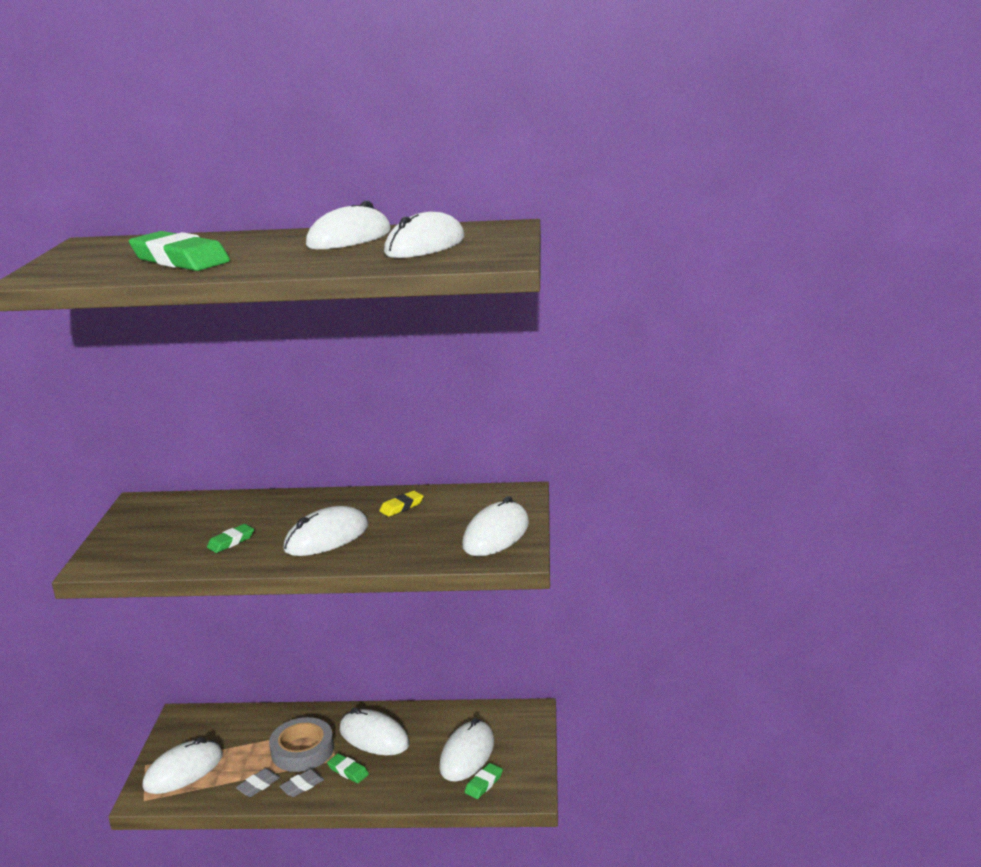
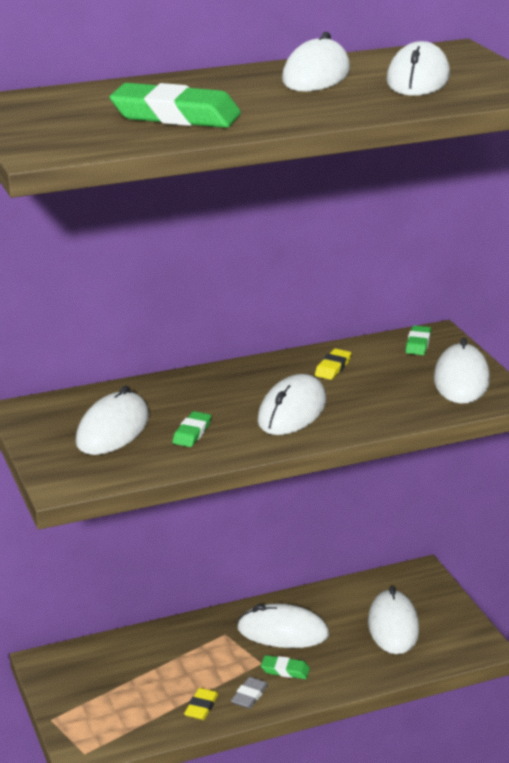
camera: 25 degrees left, 5 degrees up
white mouse [142,737,223,794] -> white mouse moved to [76,386,149,455]
grey eraser [236,768,280,797] -> yellow eraser [184,688,218,720]
grey tape [269,717,334,772] -> none
green eraser [465,763,503,799] -> green eraser moved to [406,325,431,355]

